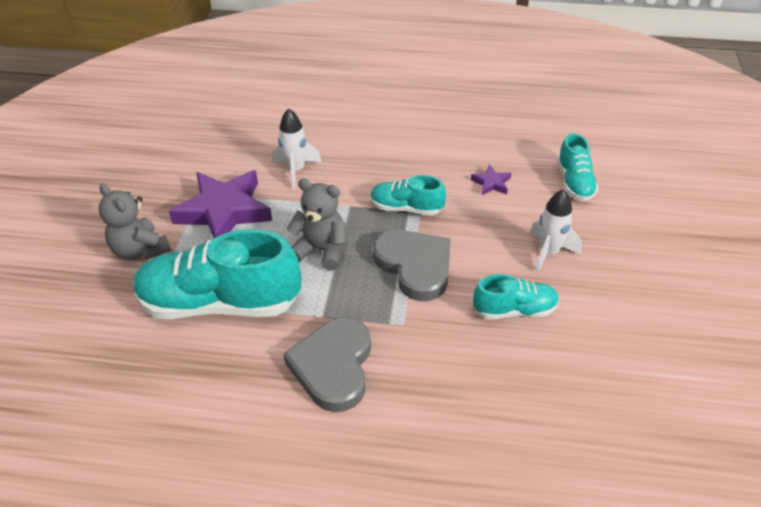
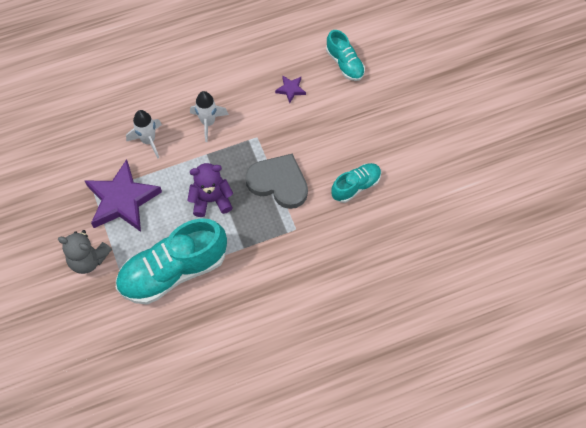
camera: 30 degrees left, 20 degrees up
grey heart [283,317,371,412] -> none
grey teddy bear [287,179,346,271] -> purple teddy bear [188,163,233,217]
turquoise shoe [370,175,446,215] -> none
white rocket [530,189,582,273] -> white rocket moved to [190,91,229,142]

